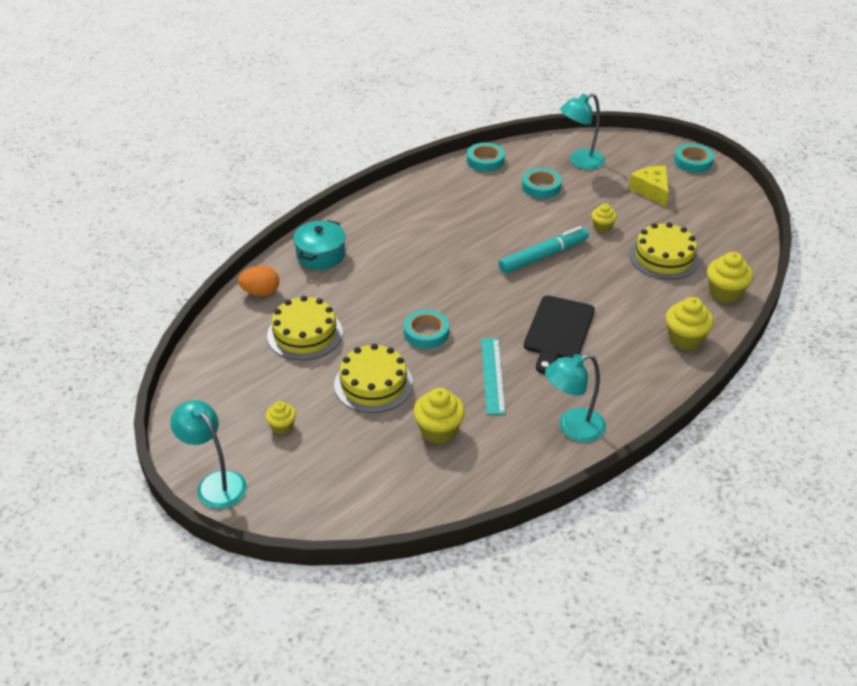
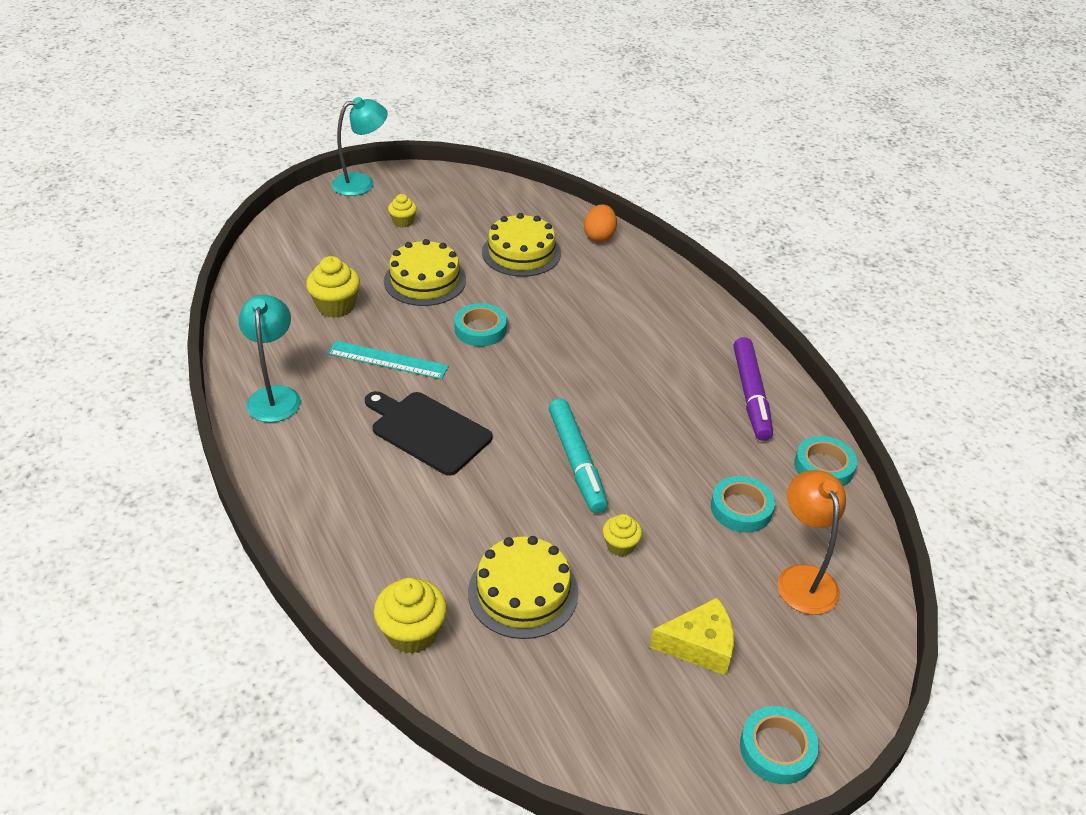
camera: 105 degrees right, 0 degrees up
turquoise pot [293,220,346,270] -> none
turquoise lamp [560,93,605,170] -> orange lamp [778,470,846,615]
yellow cupcake [666,297,714,350] -> none
none -> purple marker [734,337,773,441]

